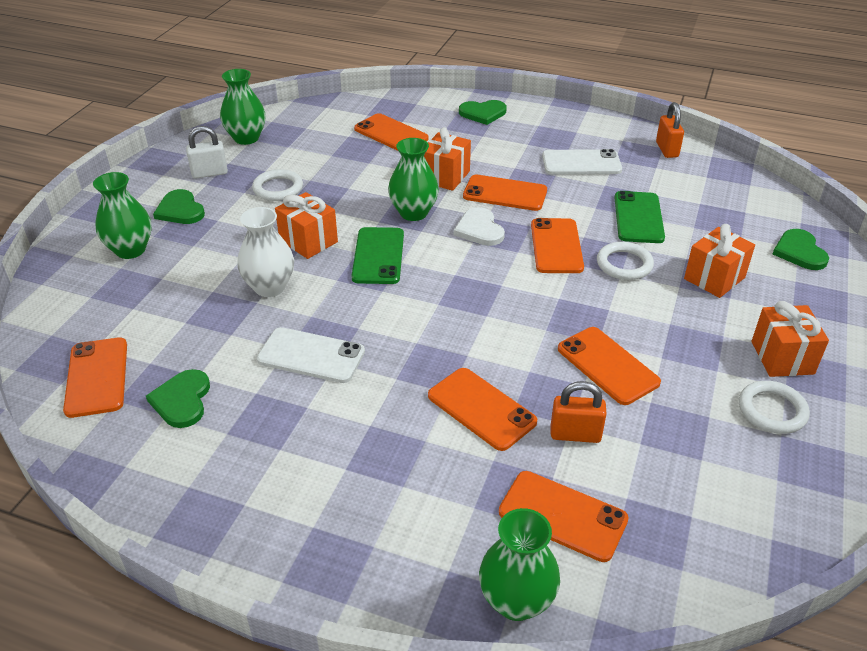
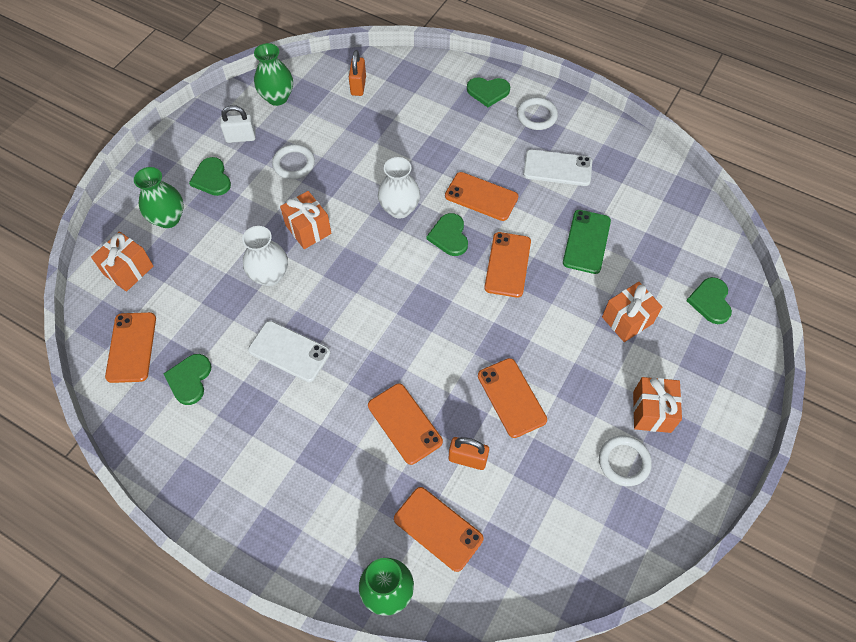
camera: 10 degrees right, 20 degrees up
green phone [352,227,404,284] -> none
orange phone [354,113,429,151] -> none
green vase [388,138,439,221] -> white vase [378,157,420,219]
orange gift [424,127,471,191] -> orange gift moved to [91,231,153,292]
white heart [454,207,505,246] -> green heart [427,213,468,256]
white ring [597,242,654,280] -> white ring moved to [517,97,558,130]
orange padlock [656,102,684,158] -> orange padlock moved to [349,50,366,96]

